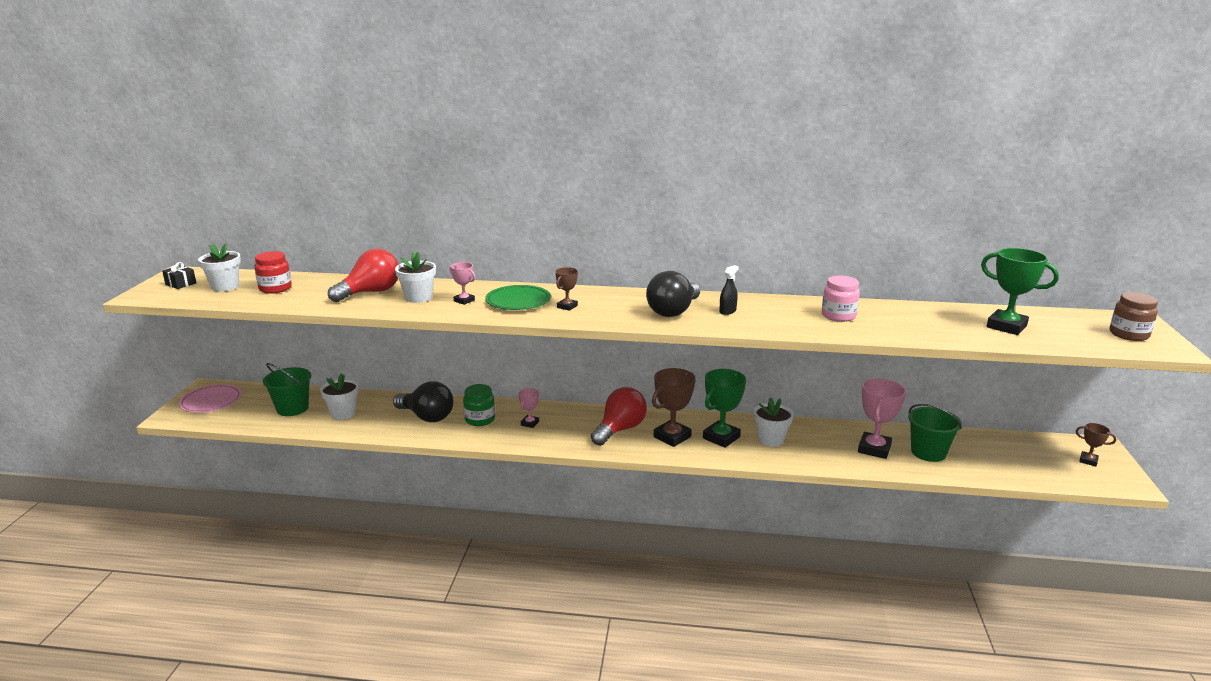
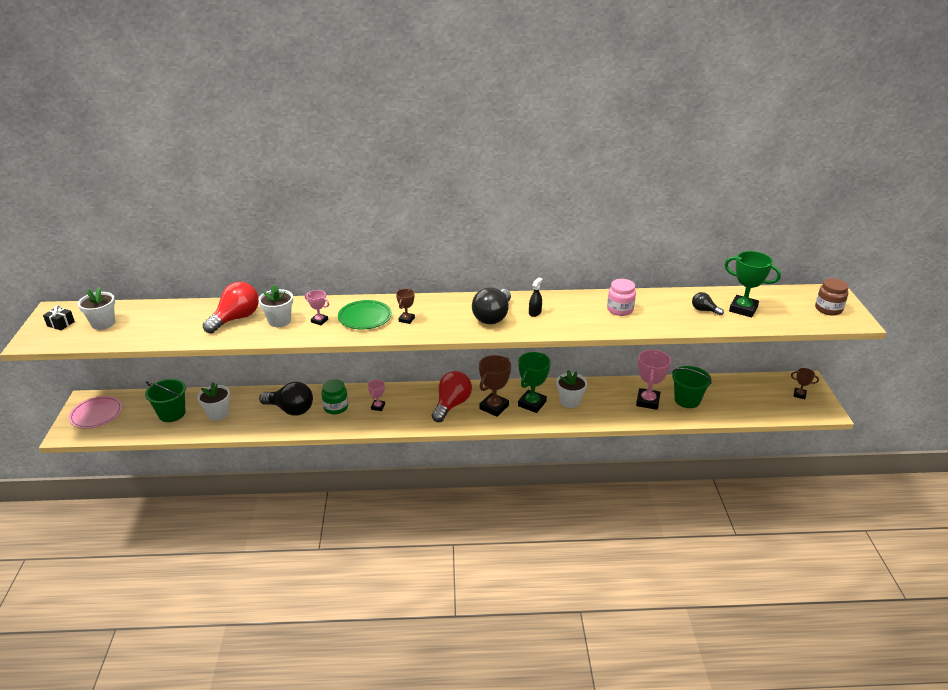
camera: 10 degrees left, 10 degrees up
red jar [254,251,292,294] -> none
none -> black light bulb [692,292,724,315]

